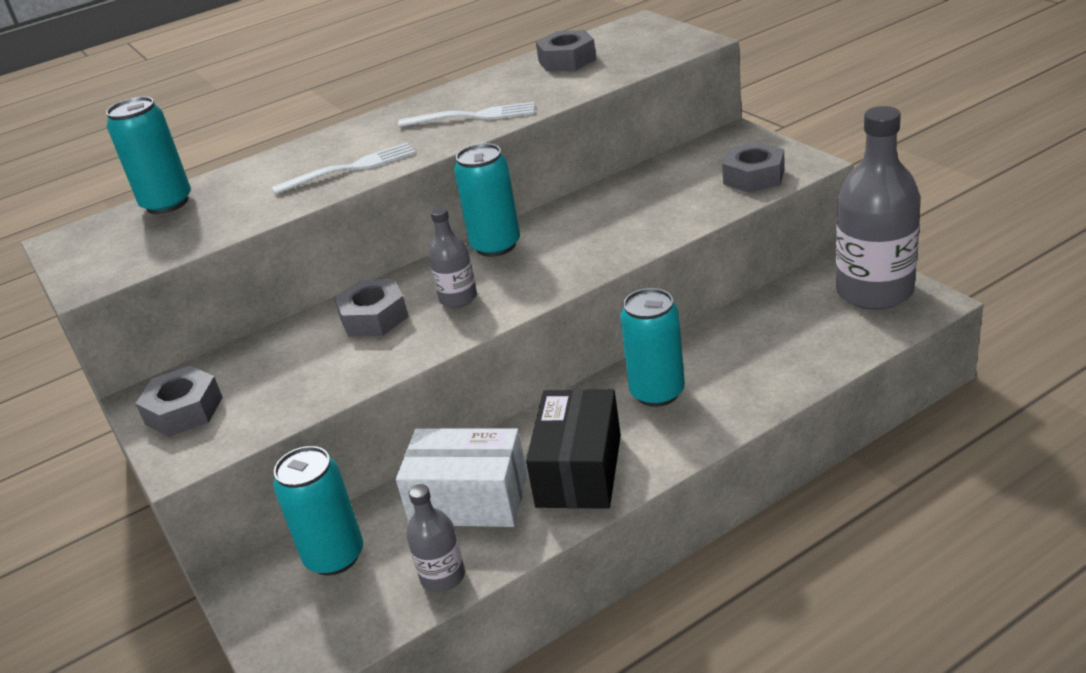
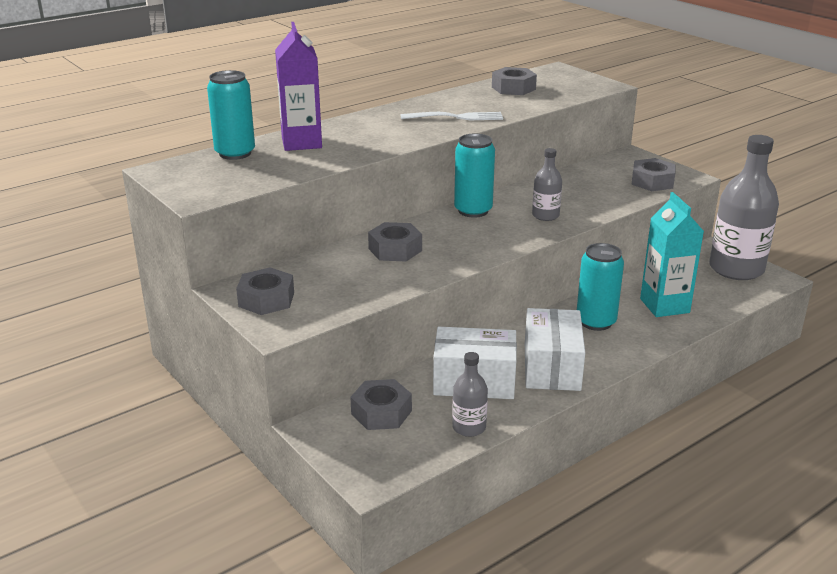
camera: 10 degrees left, 5 degrees down
white fork [271,143,416,195] -> none
turquoise can [273,446,363,575] -> grey nut [350,379,412,430]
grey bottle [428,207,477,308] -> grey bottle moved to [532,148,562,221]
black box [526,389,621,509] -> white box [525,308,585,391]
none -> purple carton [275,22,322,151]
none -> turquoise carton [640,192,704,317]

